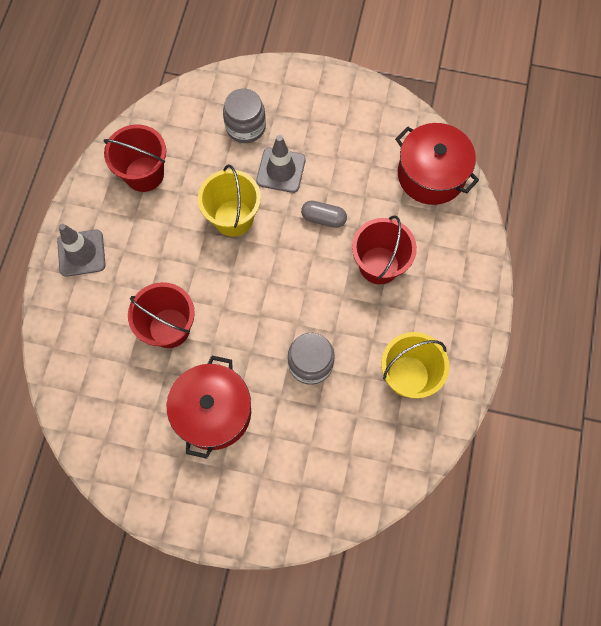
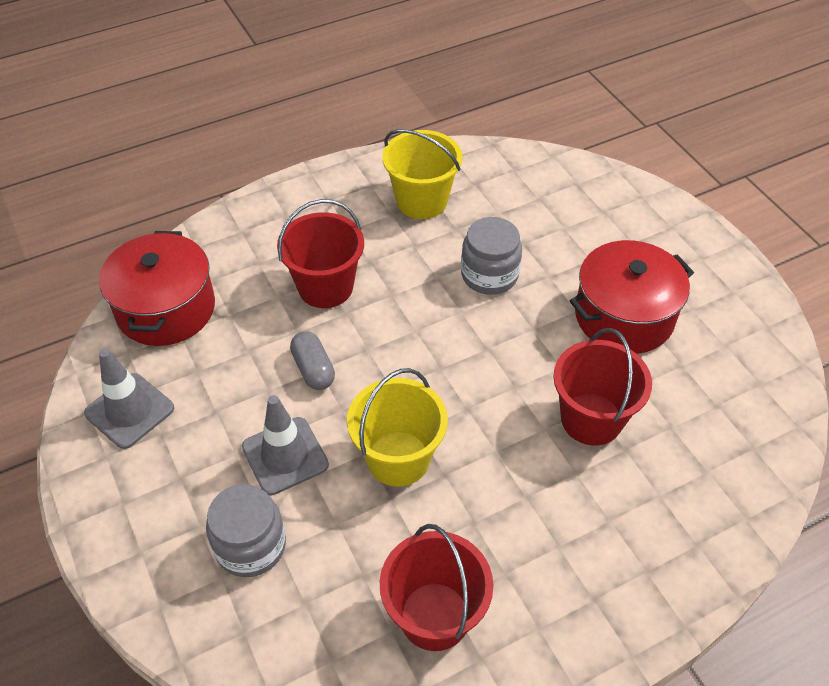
camera: 130 degrees left, 20 degrees down
grey traffic cone [57,224,106,277] -> grey traffic cone moved to [84,349,174,449]

